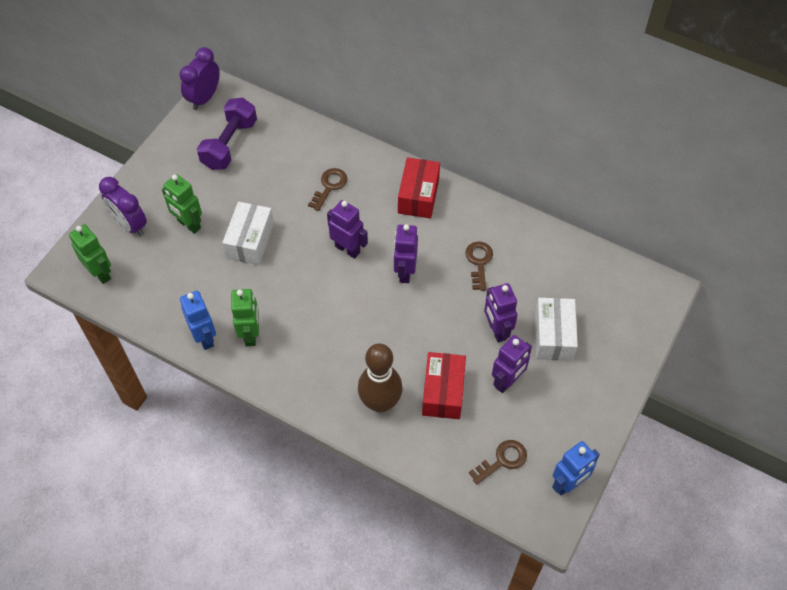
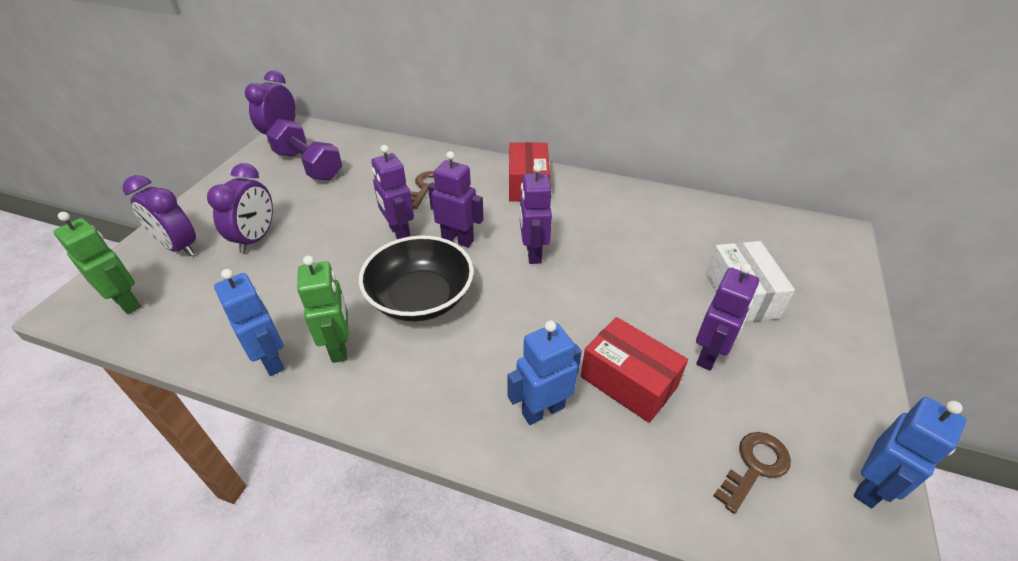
camera: 10 degrees left, 15 degrees down
green robot [162,174,202,234] -> purple clock [207,163,273,253]
purple dumbbell [197,98,257,170] -> purple dumbbell turned 60 degrees counterclockwise [266,119,342,180]
white box [222,202,274,265] -> none
brown bowling pin [358,344,403,413] -> blue robot [507,320,582,425]
red box [422,352,466,419] -> red box turned 45 degrees counterclockwise [581,317,688,423]
brown key [465,241,493,291] -> none
purple robot [484,283,518,342] -> purple robot moved to [371,145,414,239]
none -> black bowl [359,236,474,321]

